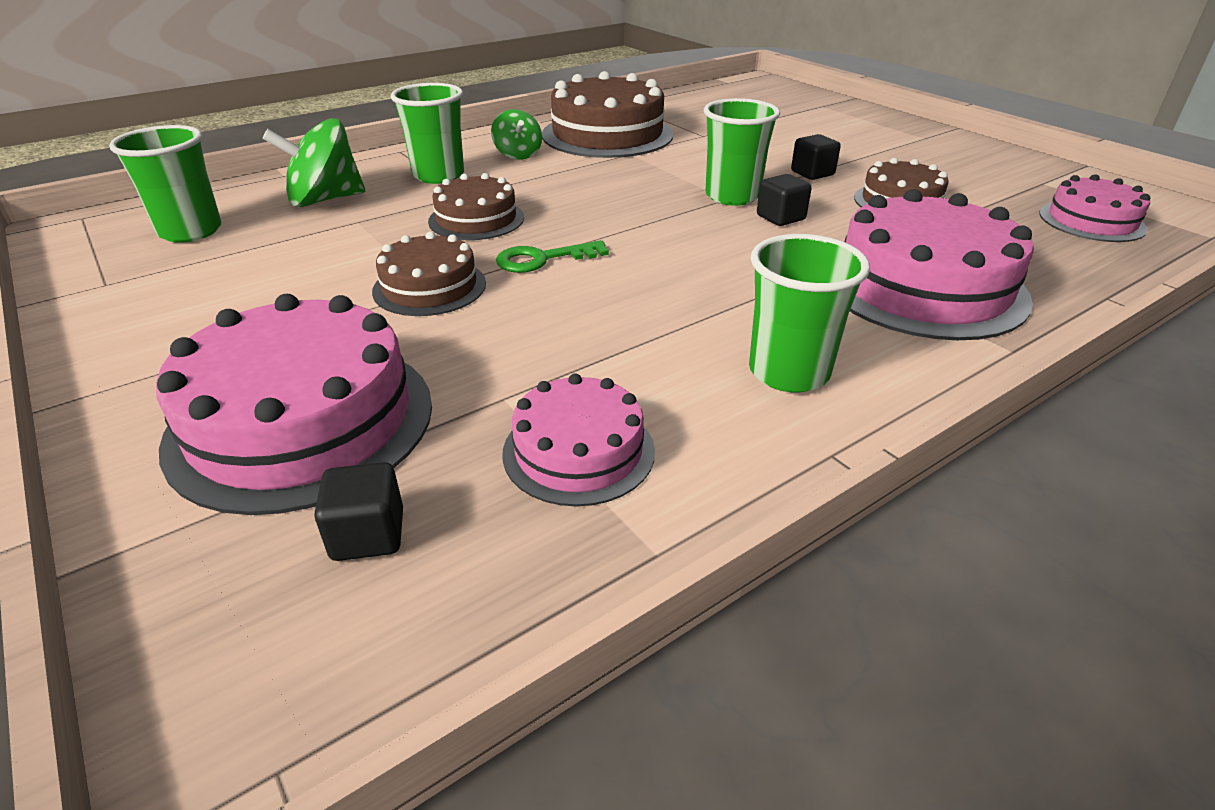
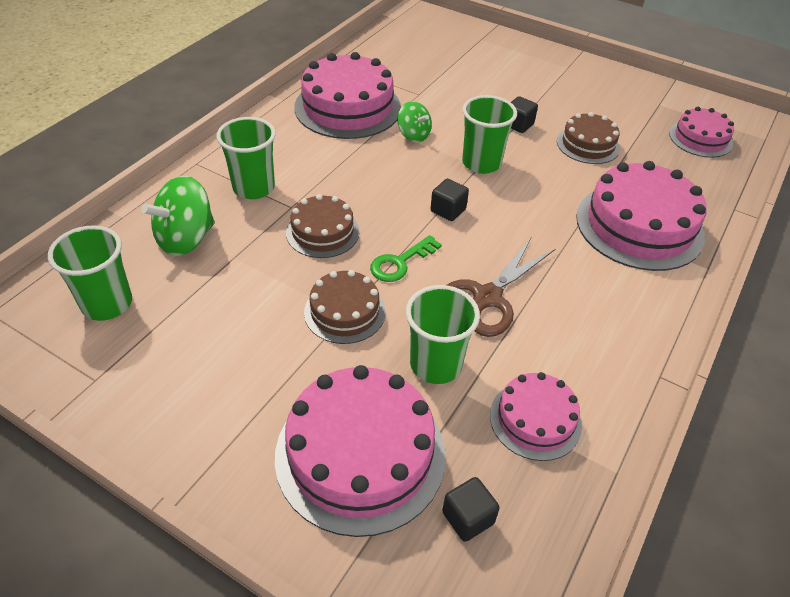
camera: 25 degrees left, 10 degrees up
green spinning top [491,109,542,160] -> green spinning top moved to [397,101,432,142]
brown cake [542,71,673,158] -> pink cake [294,52,401,139]
green cup [749,234,870,393] -> green cup moved to [406,285,480,384]
black cube [757,174,812,226] -> black cube moved to [431,179,469,221]
none -> brown scissors [447,238,555,337]

